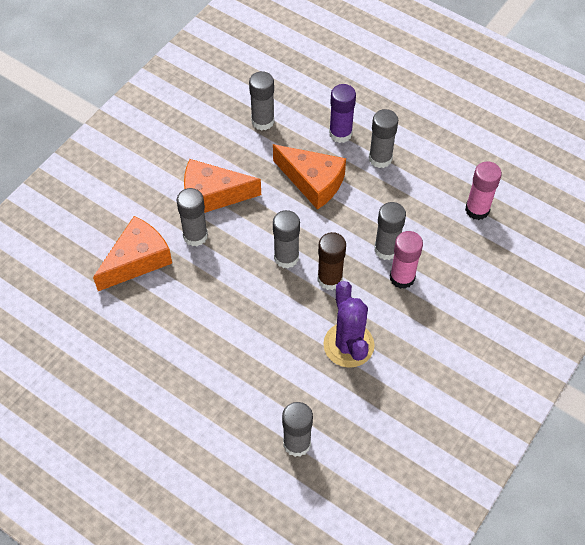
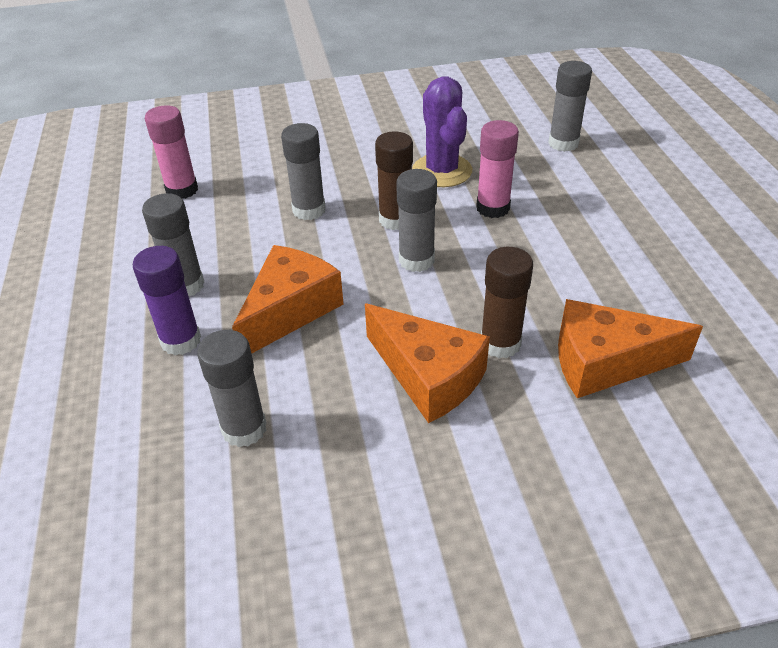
camera: 135 degrees left, 15 degrees down
grey glue stick [177,188,208,246] -> brown glue stick [481,247,533,358]
orange cheese [273,144,346,210] -> orange cheese turned 45 degrees clockwise [232,245,343,354]
purple cactus [323,281,375,368] -> purple cactus turned 45 degrees counterclockwise [412,76,472,187]
pink glue stick [390,231,423,289] -> pink glue stick moved to [476,120,519,218]

